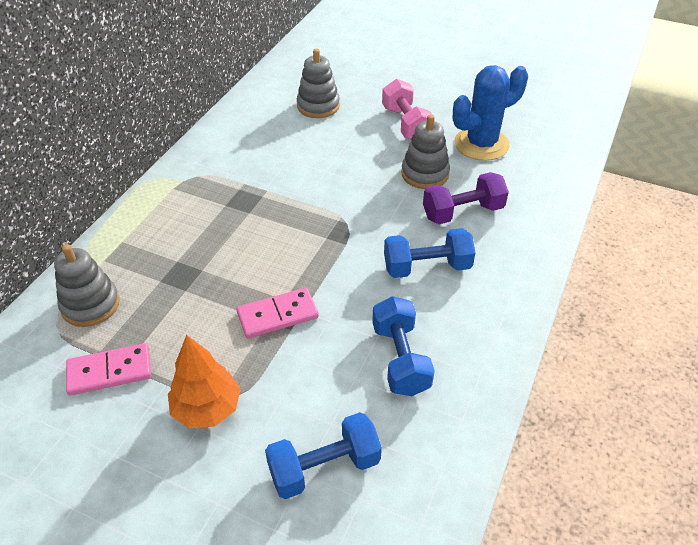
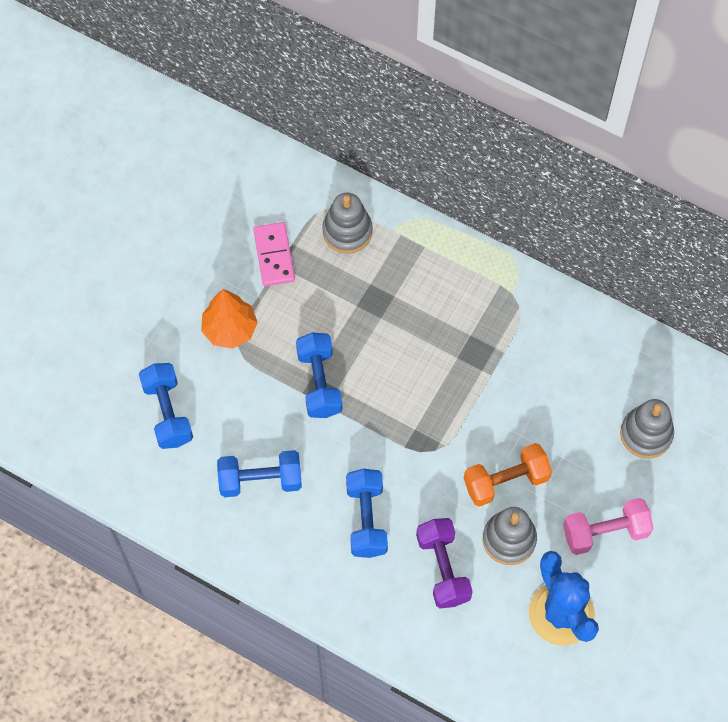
camera: 95 degrees right, 20 degrees up
pink domino [237,288,319,338] -> blue dumbbell [296,332,343,418]
none -> orange dumbbell [464,443,552,507]

